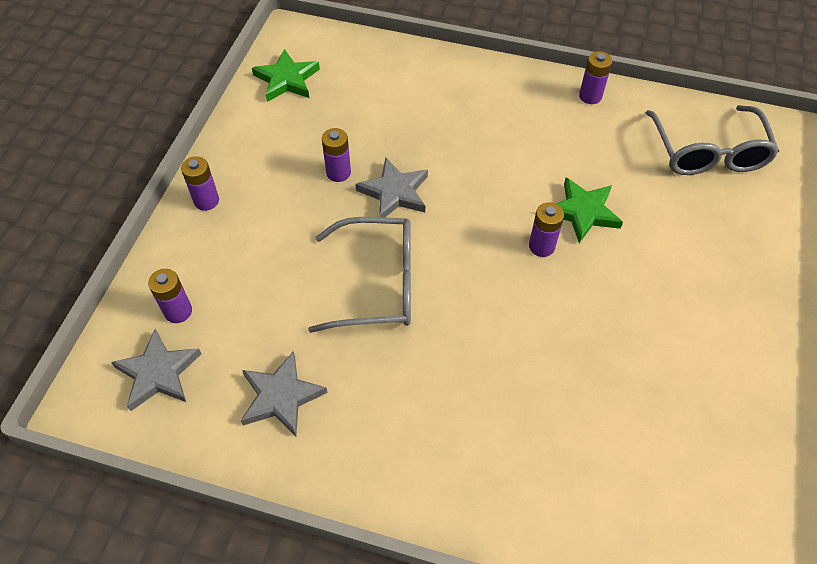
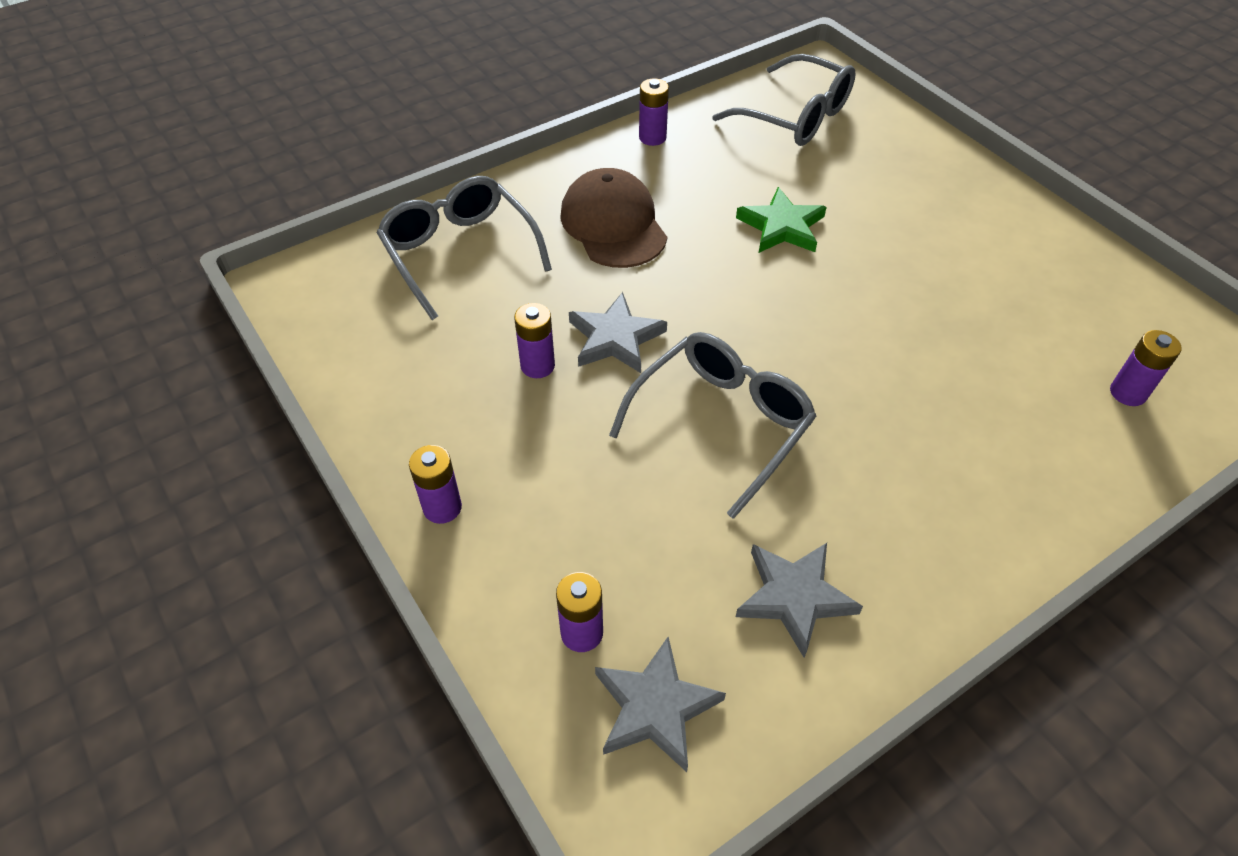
camera: 50 degrees left, 5 degrees down
green star [252,49,320,102] -> none
purple battery [529,202,564,257] -> purple battery moved to [1110,330,1182,406]
none -> grey glasses [376,176,552,320]
none -> brown cap [560,168,667,268]

